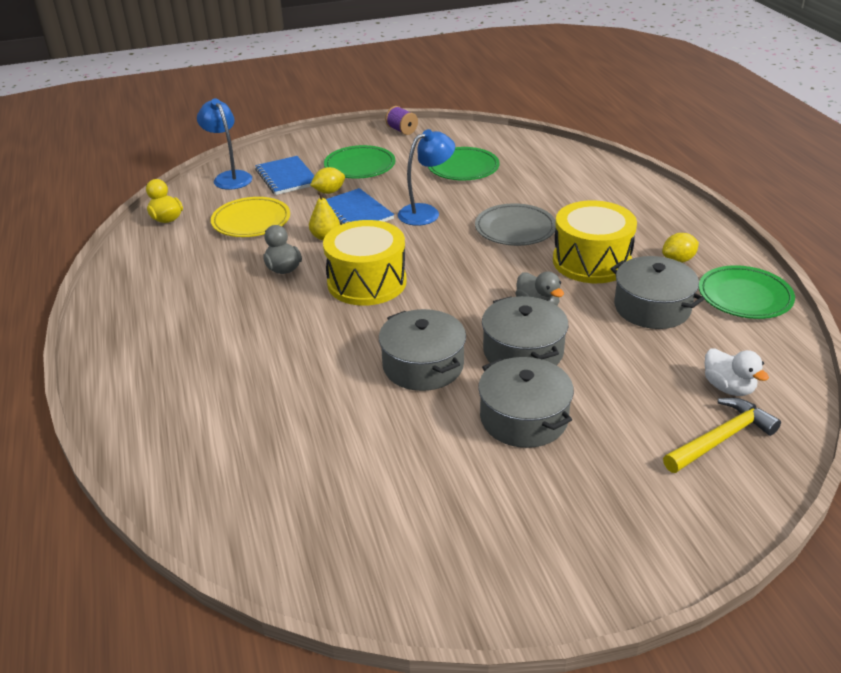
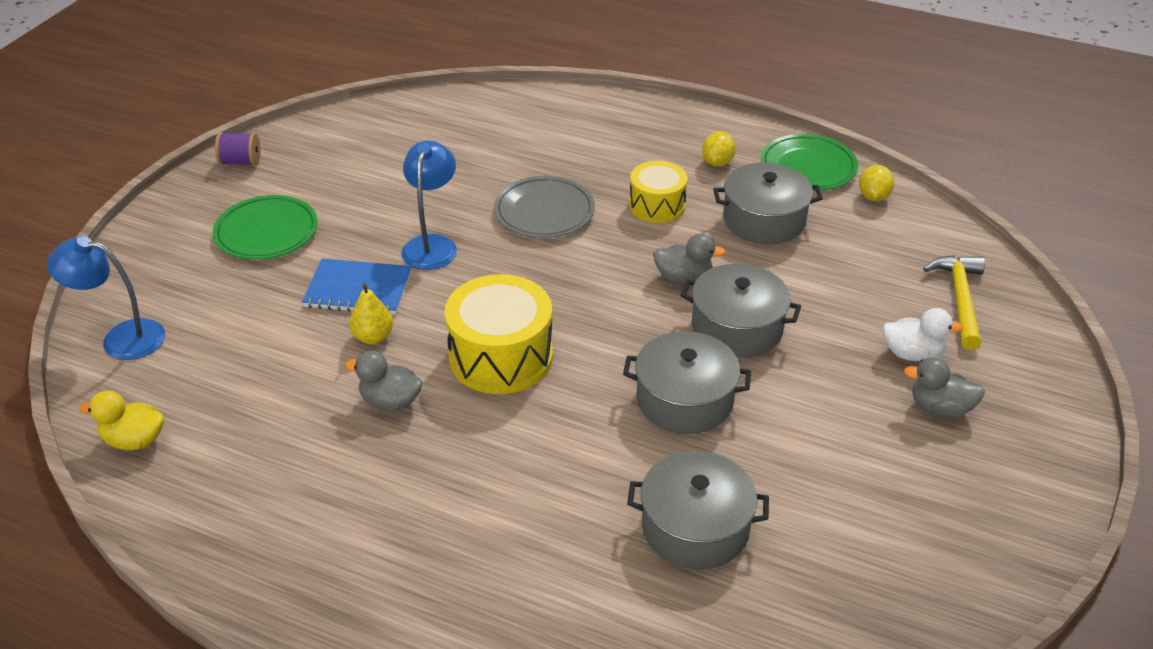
camera: 50 degrees left, 5 degrees up
yellow plate [211,197,290,237] -> none
blue notebook [255,156,314,195] -> none
yellow lemon [310,167,345,194] -> yellow lemon moved to [859,165,895,201]
green plate [428,147,500,180] -> none
grey pot [478,357,574,448] -> grey pot moved to [627,451,769,570]
yellow drum [553,200,637,283] -> yellow drum [629,161,688,223], size x0.62
white duck [705,348,769,396] -> white duck moved to [883,308,964,361]
none -> grey duck [904,357,985,418]

